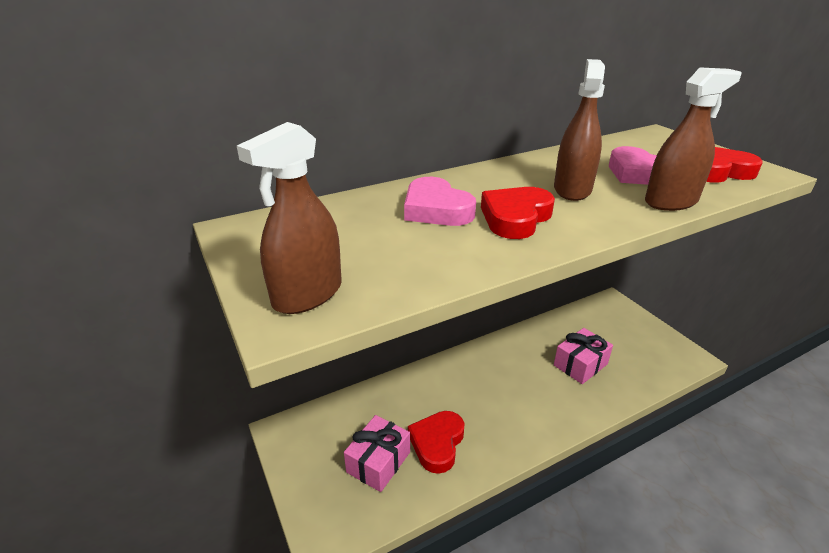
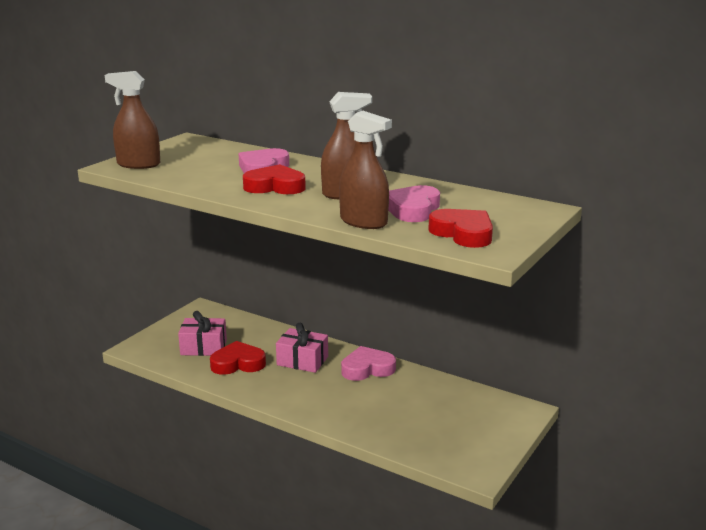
camera: 60 degrees right, 10 degrees down
pink gift [554,328,613,384] -> pink gift moved to [276,323,328,373]
none -> pink heart [341,346,396,381]

